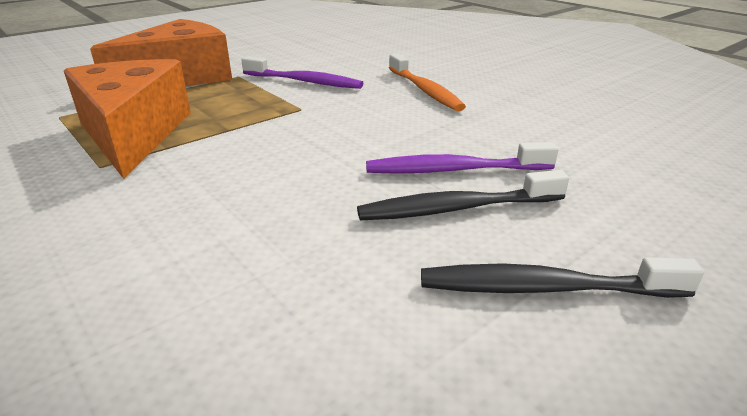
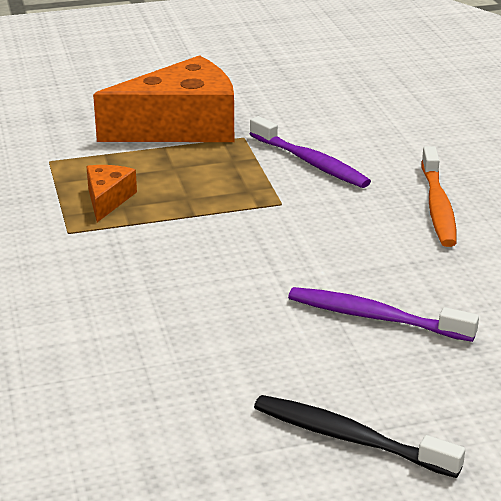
camera: 25 degrees right, 0 degrees up
orange cheese [64,59,191,179] -> orange cheese [86,165,137,222], size x0.46
black toothbrush [357,170,569,220] -> none

